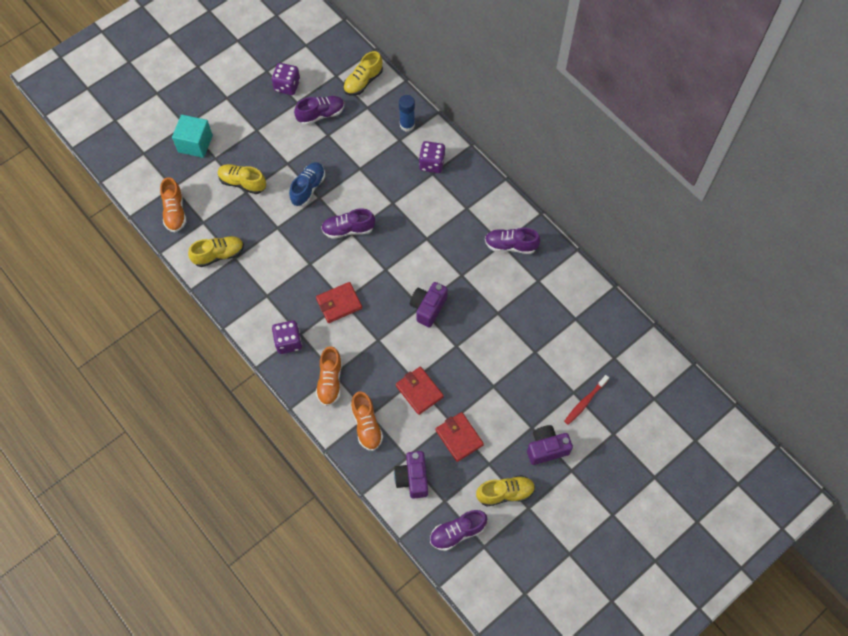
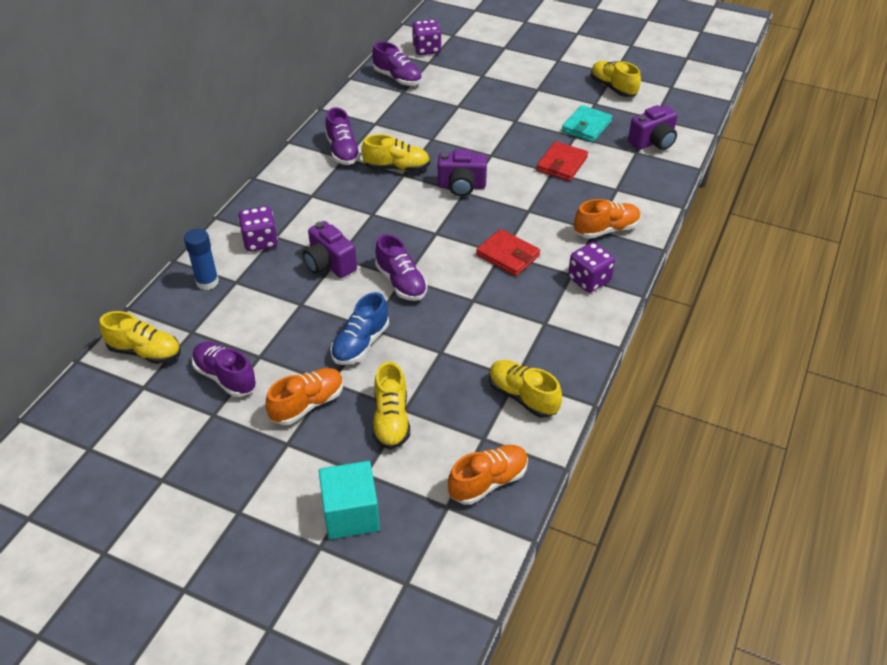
camera: 115 degrees left, 20 degrees down
purple dice [272,63,300,95] -> purple dice moved to [412,20,441,55]
blue shoe [289,162,325,206] -> blue shoe turned 60 degrees counterclockwise [331,292,389,365]
orange shoe [351,391,383,451] -> orange shoe moved to [265,368,344,425]
purple shoe [430,510,487,551] -> purple shoe moved to [372,42,422,86]
red wallet [436,412,484,462] -> turquoise wallet [562,105,612,142]
purple camera [527,425,573,465] -> purple camera moved to [303,221,357,278]
red toothbrush [564,375,609,425] -> none
none -> yellow shoe [361,134,430,171]

